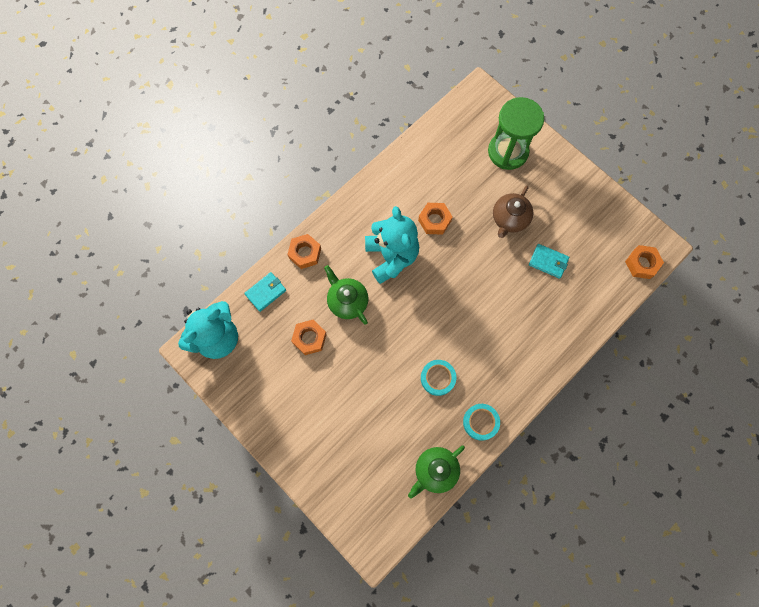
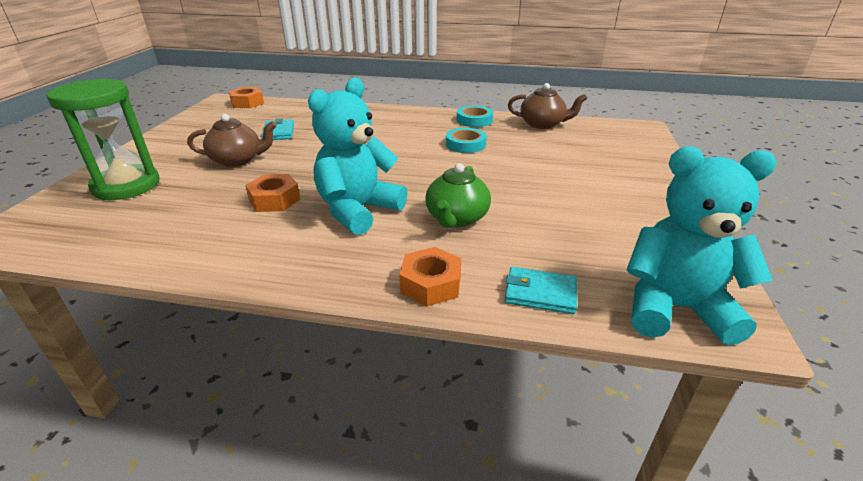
camera: 125 degrees left, 40 degrees down
orange nut [291,320,327,355] -> none
green teapot [408,445,465,498] -> brown teapot [508,83,587,129]

